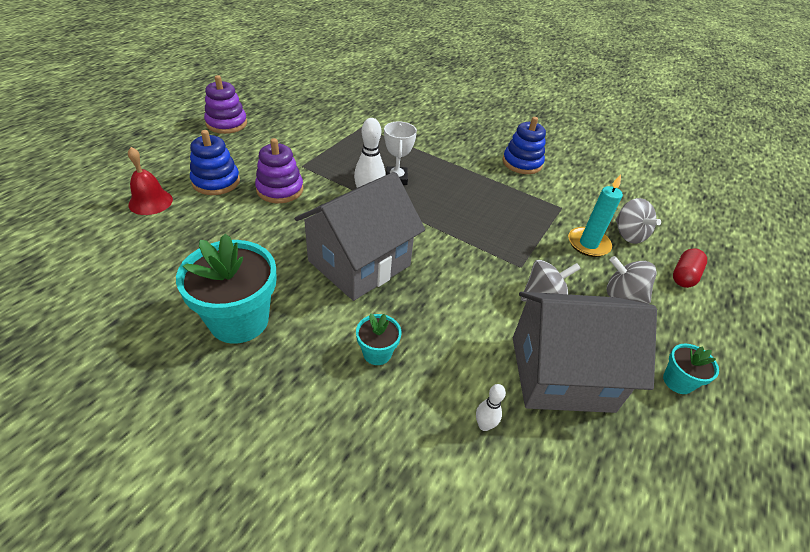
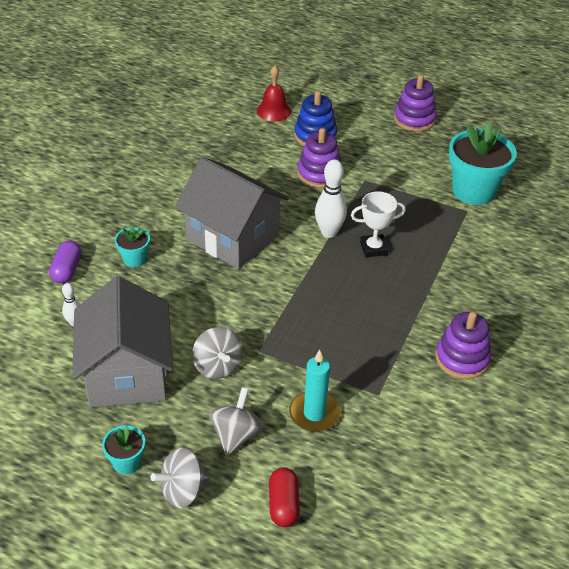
camera: 85 degrees right, 0 degrees up
turquoise flower pot [176,233,277,344] -> turquoise flower pot moved to [449,122,517,205]
blue stacking toy [502,117,546,174] -> purple stacking toy [436,312,491,379]
grey spinning top [616,198,661,244] -> grey spinning top moved to [151,448,210,508]
red capsule [673,248,707,288] -> red capsule turned 60 degrees clockwise [269,467,300,527]
none -> purple capsule [49,241,82,283]

